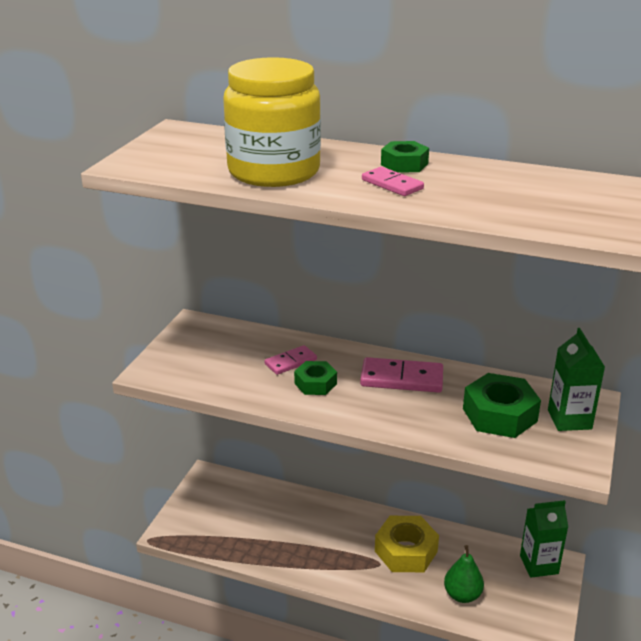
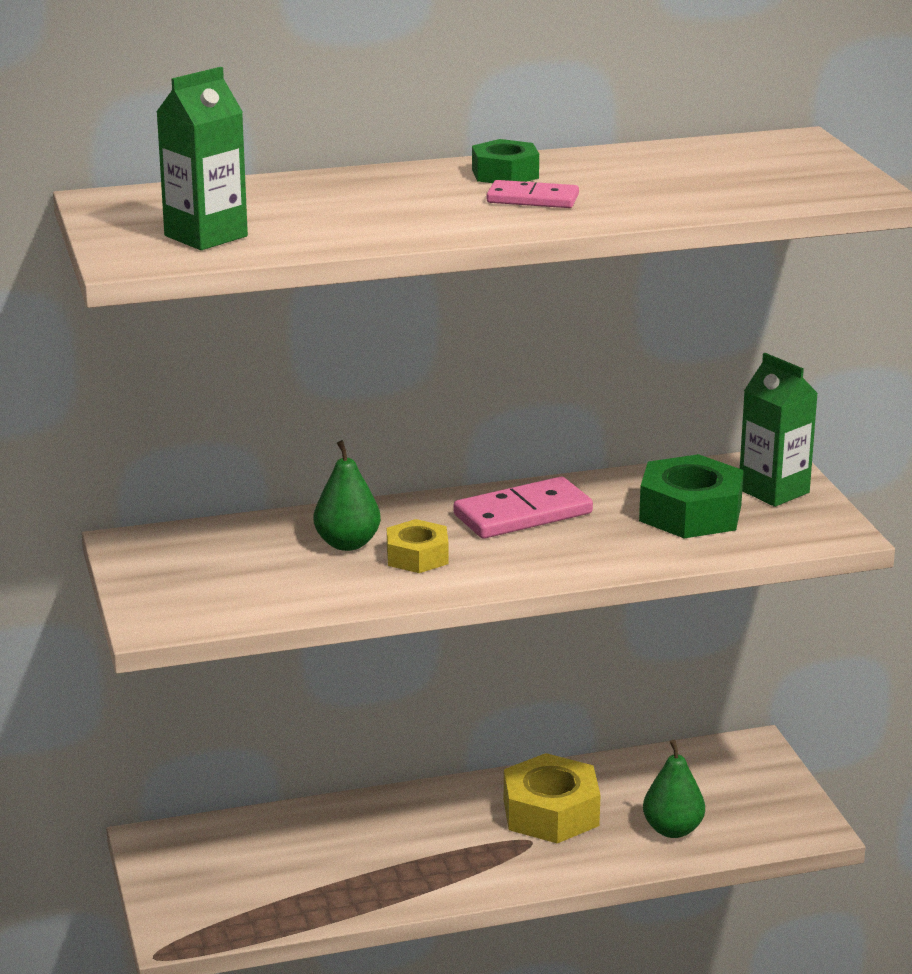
camera: 35 degrees left, 5 degrees down
yellow jar [223,57,321,187] -> none
pink domino [264,345,317,375] -> green pear [314,440,381,551]
green nut [294,361,337,395] -> yellow nut [387,519,449,573]
green carton [520,500,568,578] -> green carton moved to [156,67,248,250]

